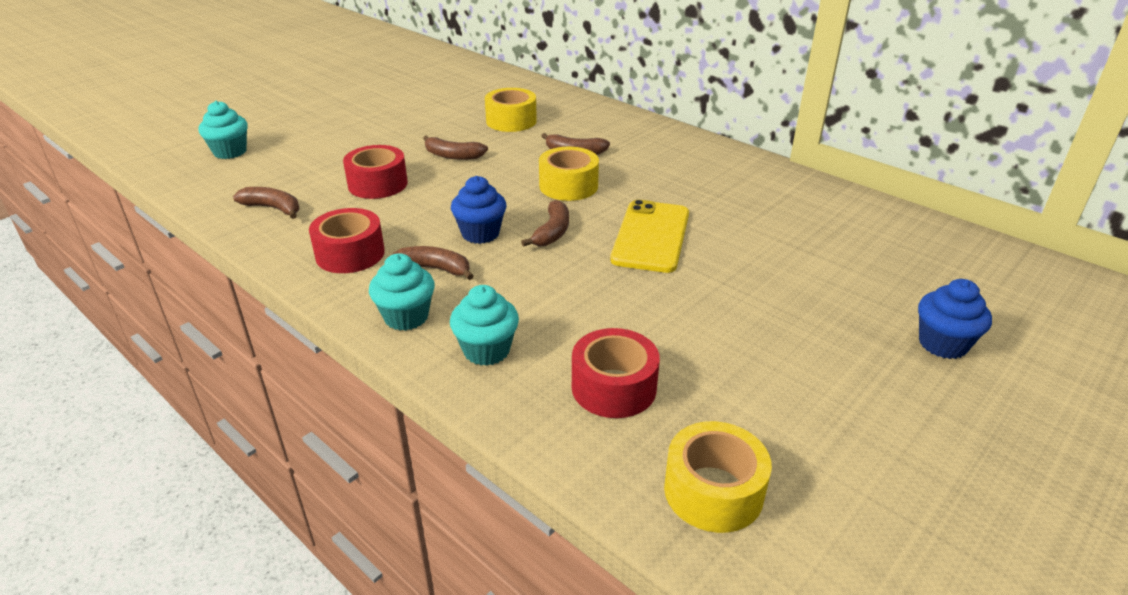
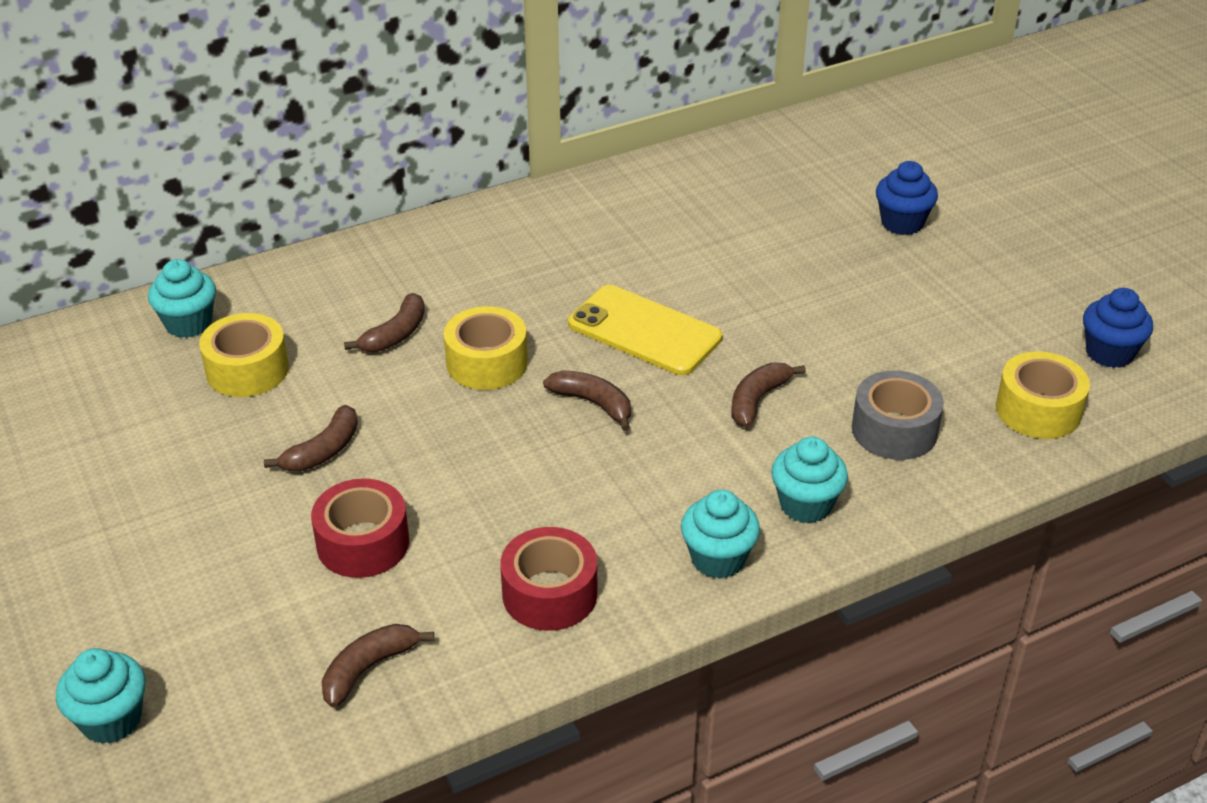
camera: 70 degrees left, 5 degrees up
brown banana [392,246,474,280] -> brown banana moved to [731,363,806,427]
blue cupcake [451,176,506,244] -> blue cupcake moved to [1083,288,1153,368]
red tape [572,328,660,418] -> grey tape [852,371,944,460]
none -> turquoise cupcake [148,259,216,338]

